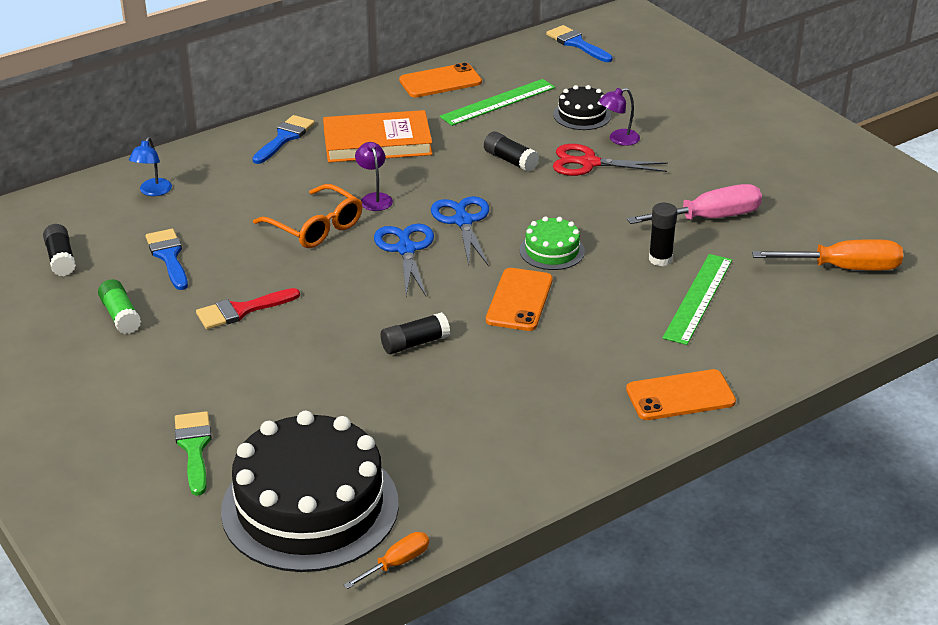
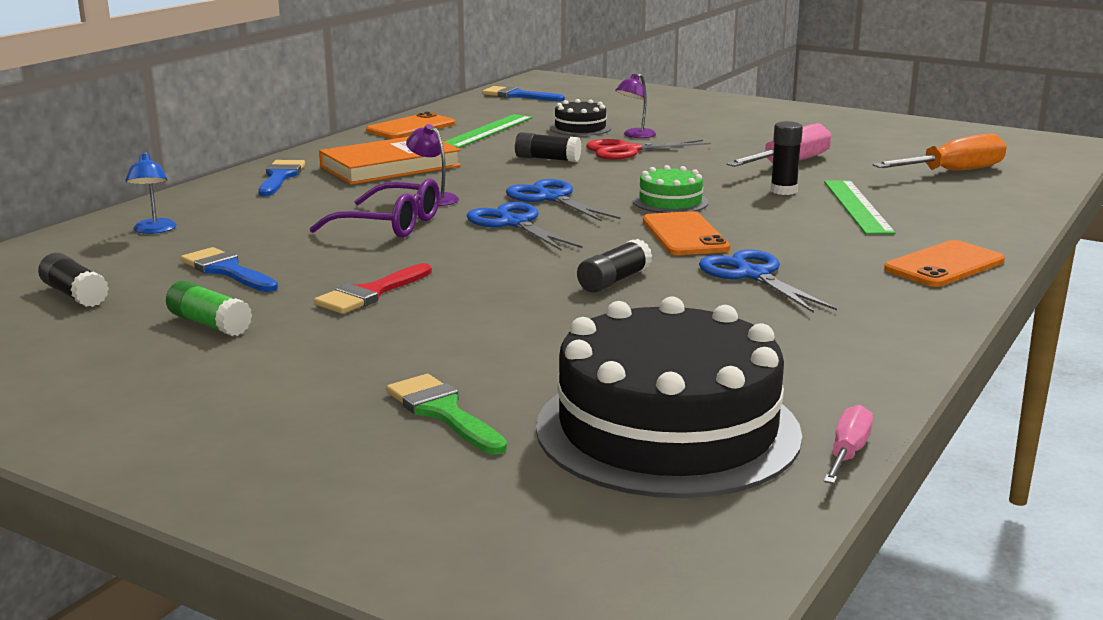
camera: 25 degrees left, 15 degrees down
orange glasses [253,184,362,248] -> purple glasses [310,178,440,238]
orange screwdriver [344,532,429,589] -> pink screwdriver [823,405,873,484]
none -> blue scissors [699,249,837,313]

